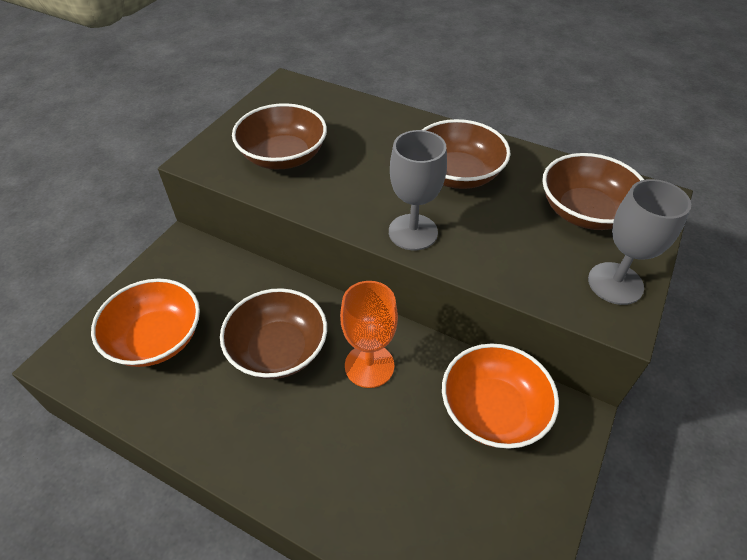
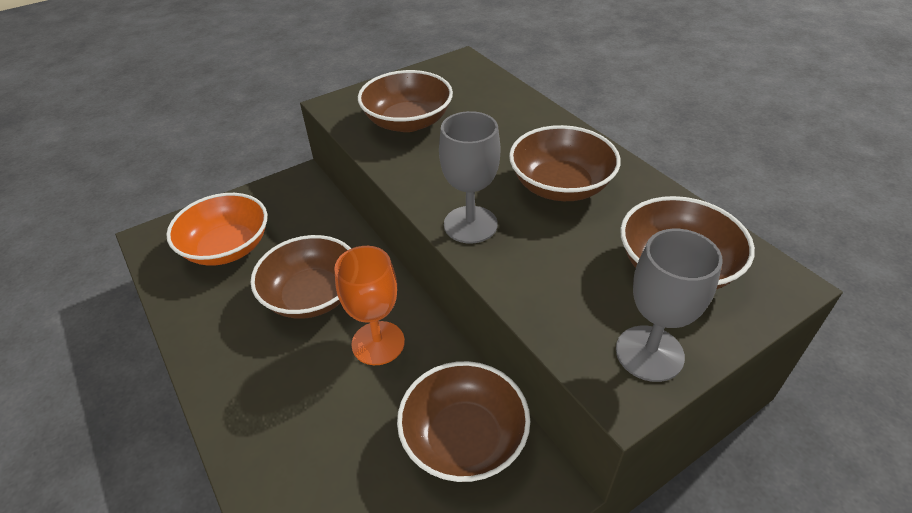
camera: 30 degrees right, 5 degrees down
orange bowl [442,343,559,449] -> brown bowl [397,361,530,482]

